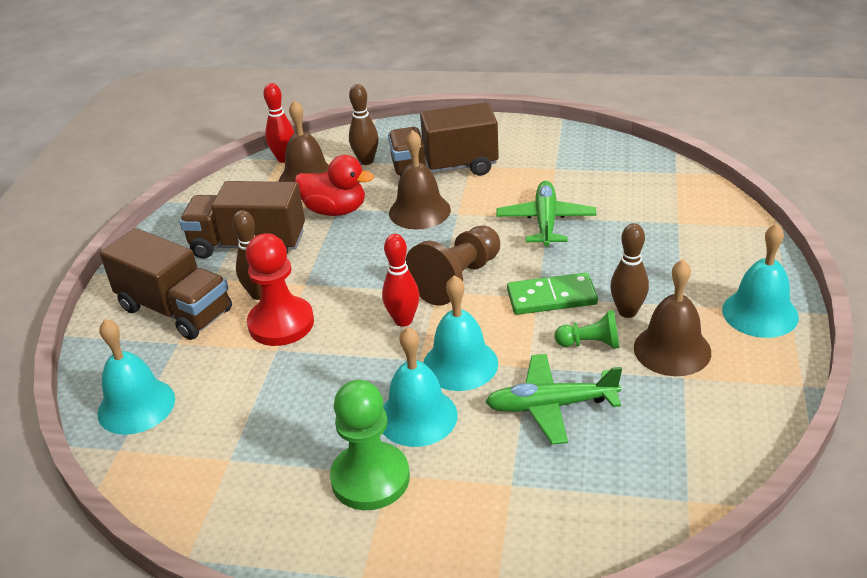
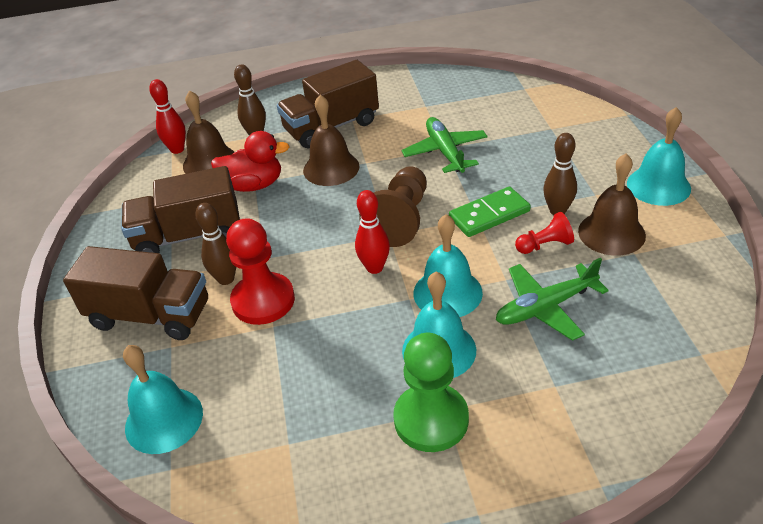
camera: 20 degrees left, 5 degrees up
green pawn [555,310,619,349] -> red pawn [515,212,574,254]

